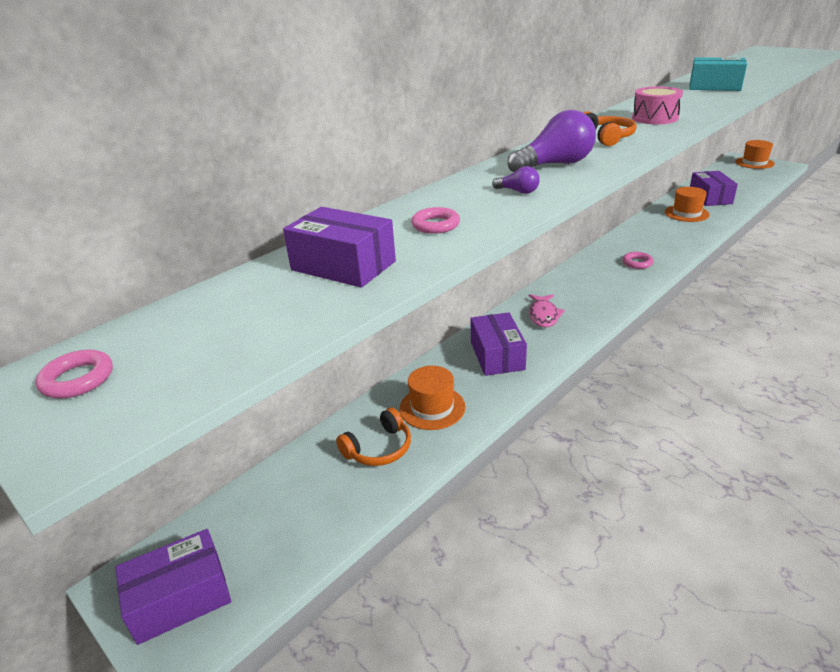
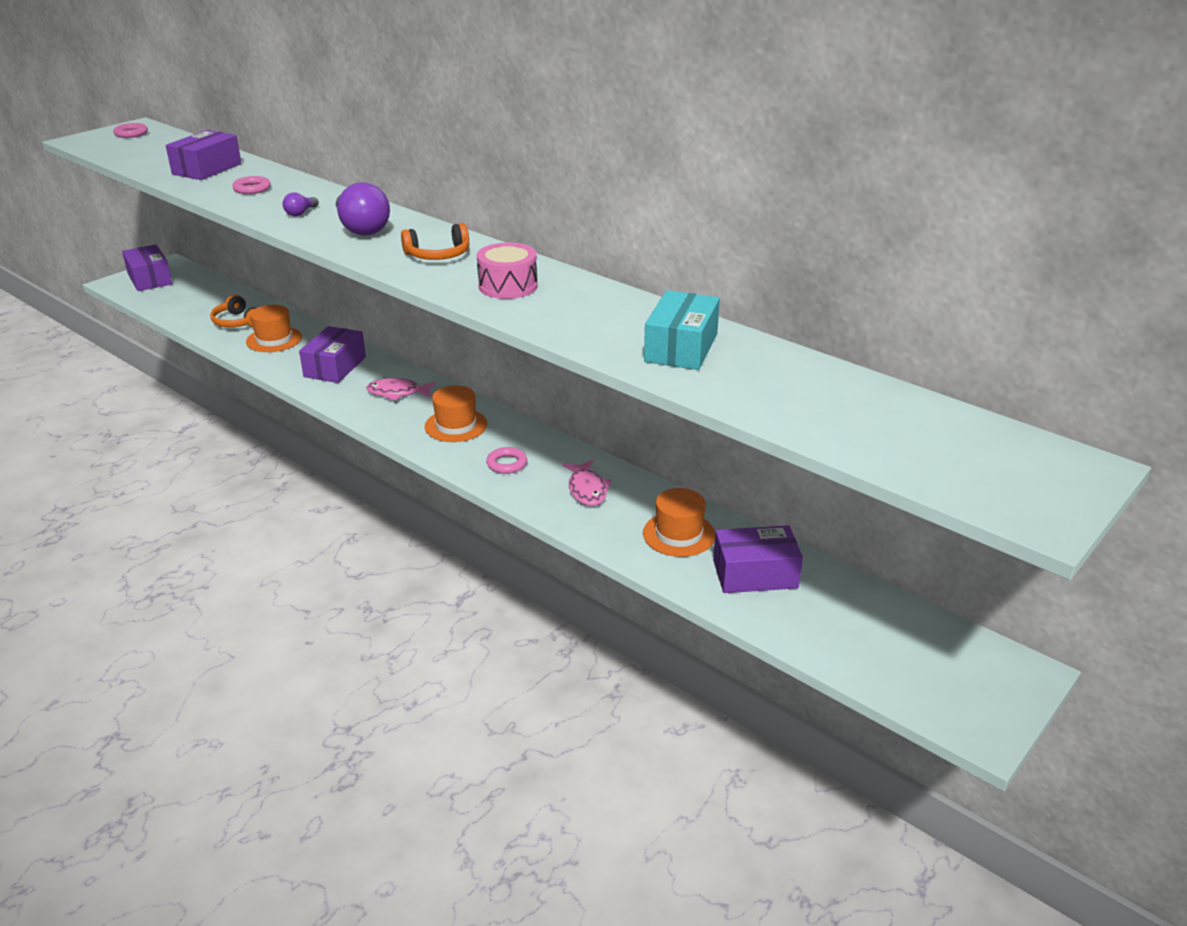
camera: 85 degrees right, 0 degrees up
purple box [471,312,527,376] -> purple box turned 60 degrees counterclockwise [299,326,366,383]
orange hat [735,140,775,169] -> orange hat moved to [425,386,487,442]
none -> pink fish [562,460,612,506]

